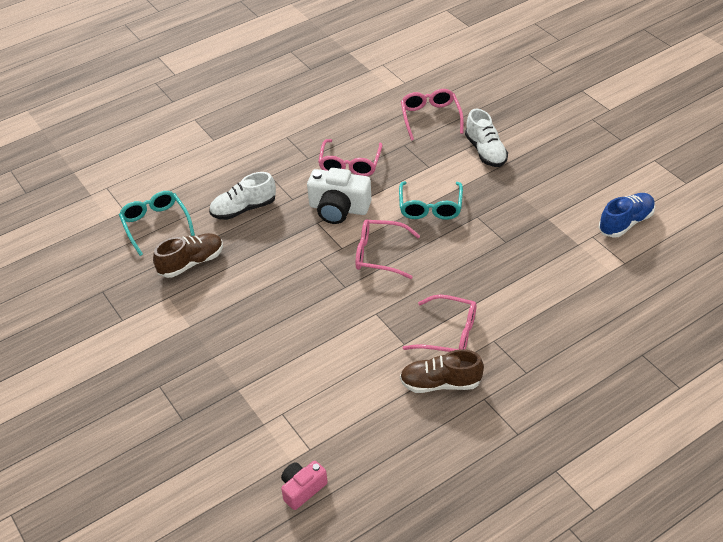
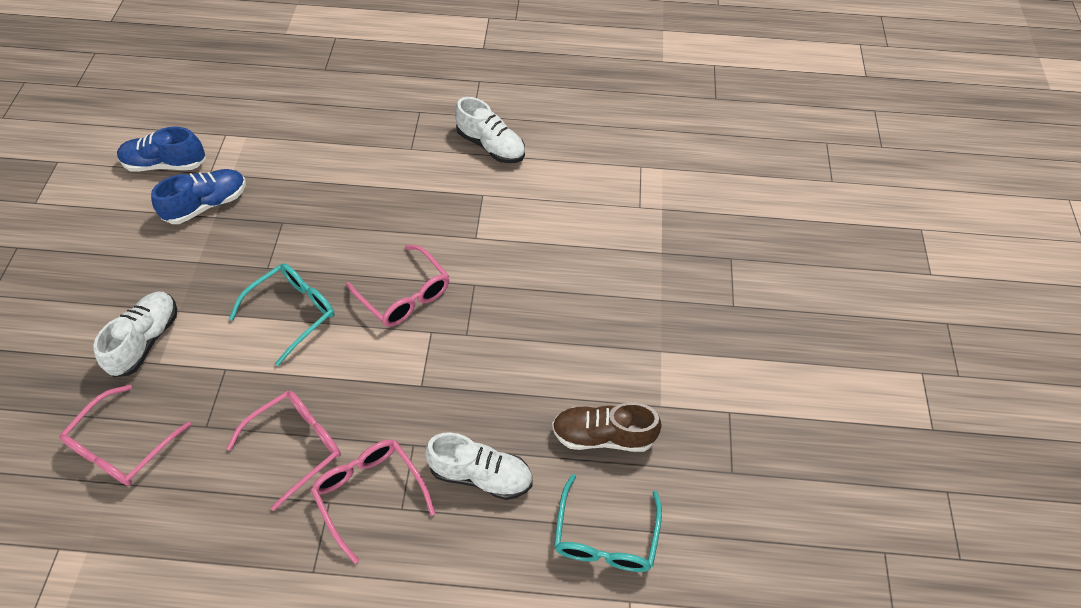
camera: 145 degrees left, 10 degrees up
pink camera [281,461,328,510] -> none
white camera [307,168,372,224] -> none
brown shoe [400,349,484,393] -> white shoe [455,97,525,163]
pink glasses [403,294,476,352] -> pink glasses moved to [311,440,435,564]
none -> blue shoe [151,169,246,224]

